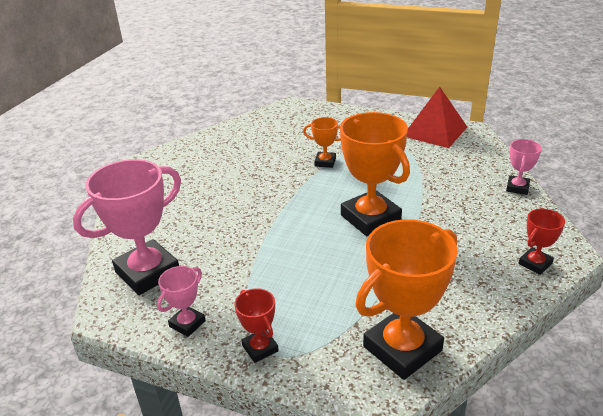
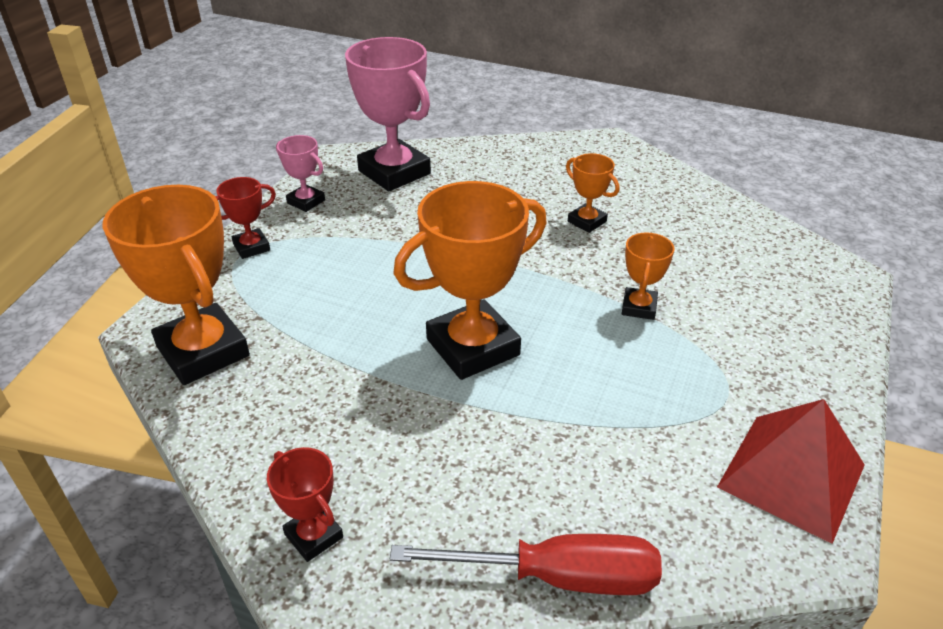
camera: 90 degrees right, 5 degrees up
pink trophy [506,139,542,195] -> red screwdriver [390,534,662,595]
none -> orange trophy [566,153,619,233]

